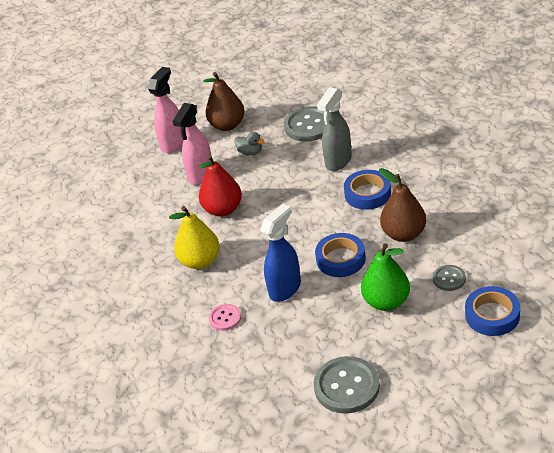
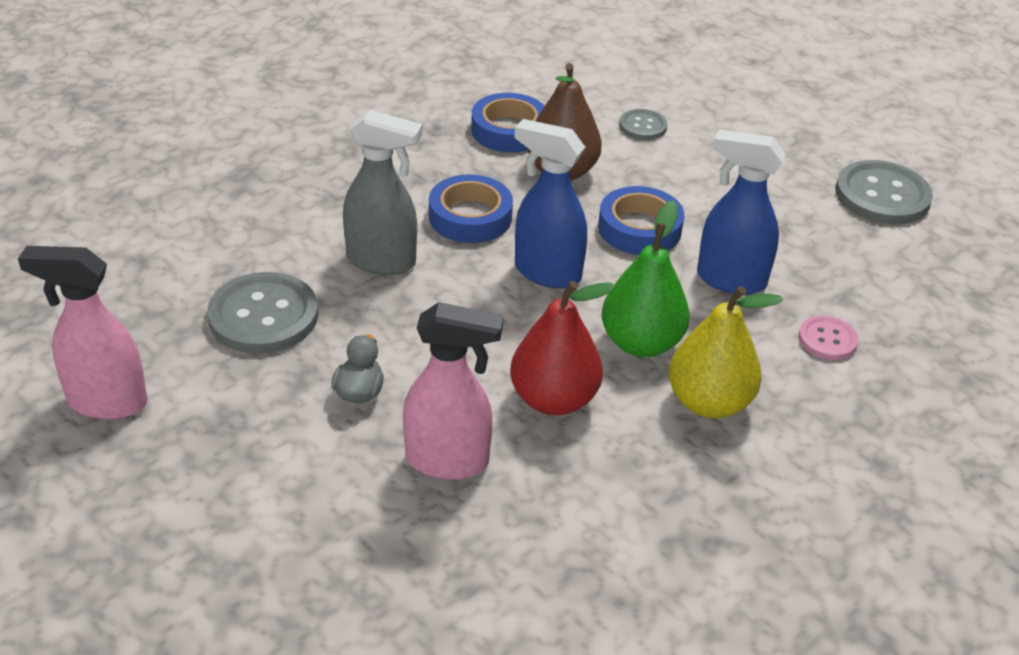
camera: 115 degrees left, 0 degrees up
pink spray bottle [148,67,183,153] -> pink spray bottle moved to [18,246,148,420]
brown pear [203,72,244,131] -> none
green pear [361,243,410,311] -> green pear moved to [601,201,690,357]
blue tape [465,286,520,336] -> blue tape moved to [471,93,544,153]
none -> blue spray bottle [515,119,587,288]

